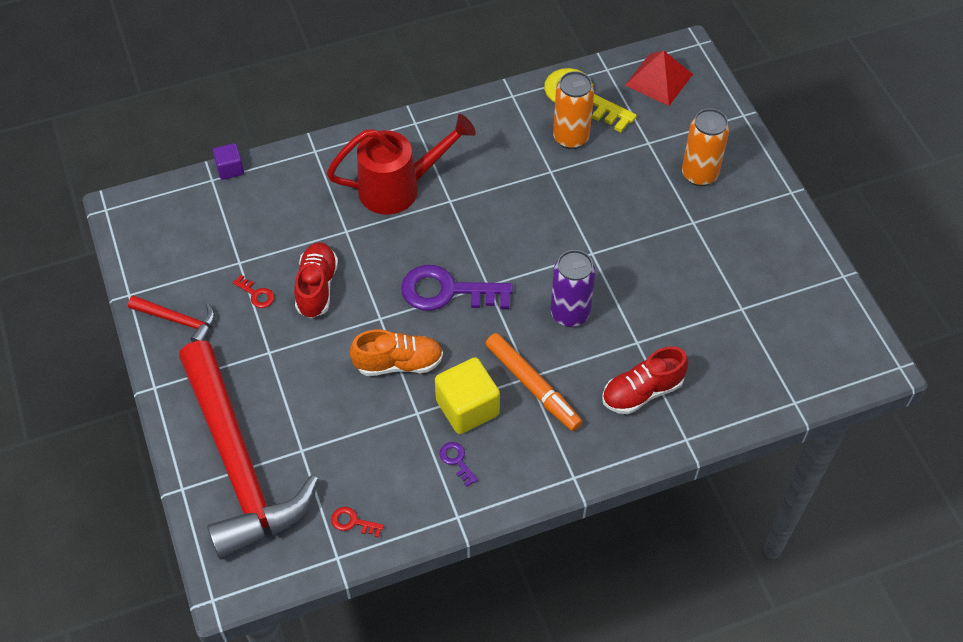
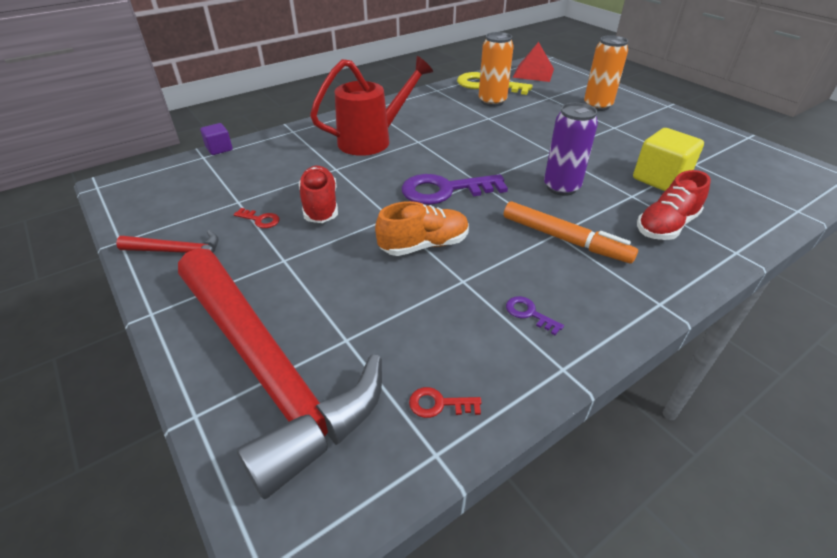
camera: 15 degrees left, 15 degrees down
yellow cube [435,357,500,434] -> yellow cube moved to [633,128,704,191]

